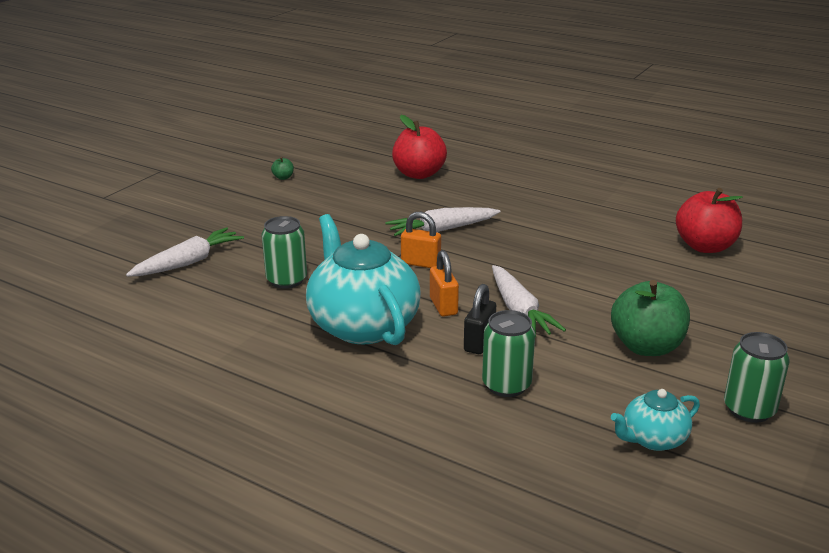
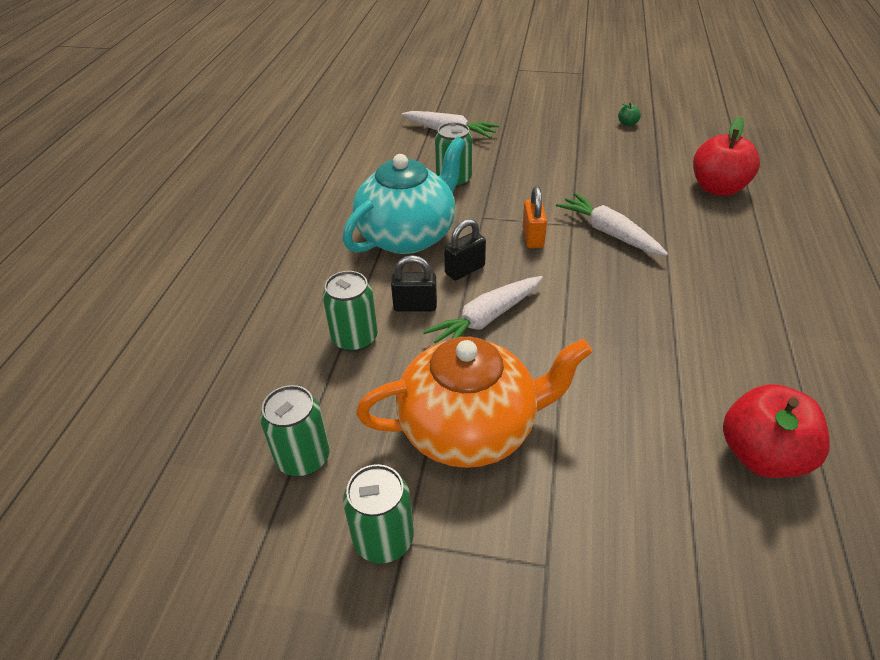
camera: 70 degrees right, 15 degrees up
orange padlock [430,250,459,317] -> black padlock [444,219,486,281]
green apple [611,280,690,356] -> orange teapot [356,337,592,468]
turquoise teapot [611,389,700,451] -> green can [260,385,330,476]

